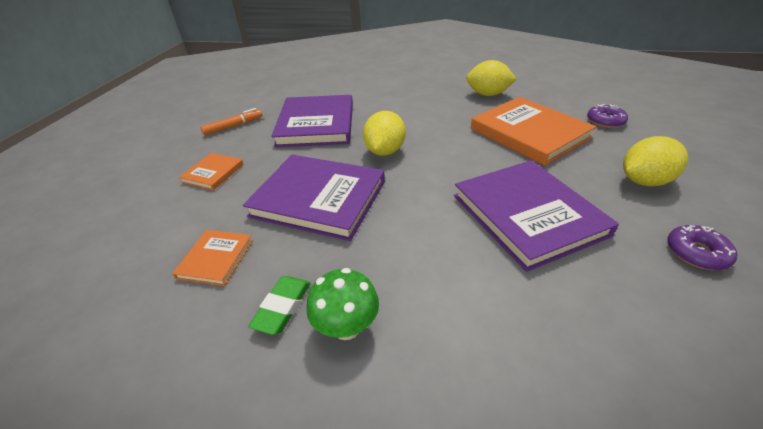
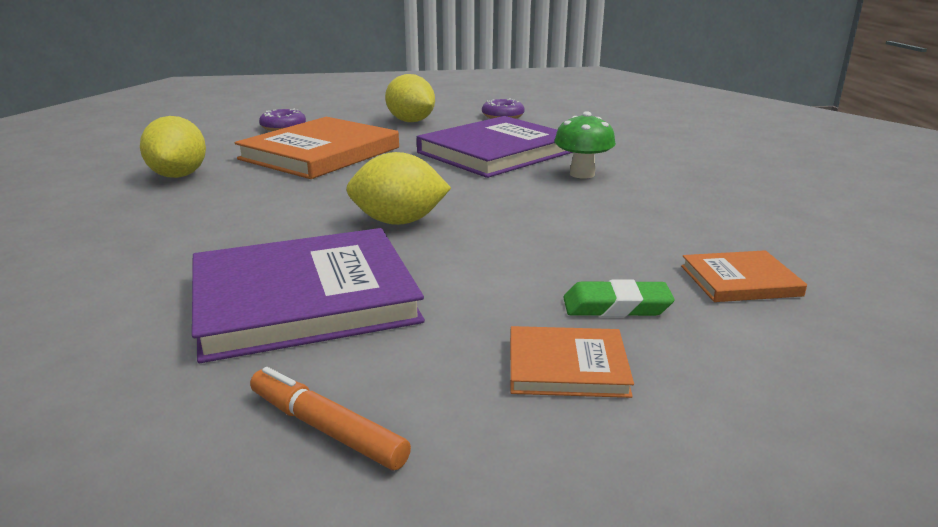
camera: 110 degrees left, 15 degrees down
purple book [243,155,385,241] -> none
green eraser [248,276,311,335] -> green eraser moved to [563,279,675,317]
green mushroom [306,268,379,340] -> green mushroom moved to [554,111,616,179]

